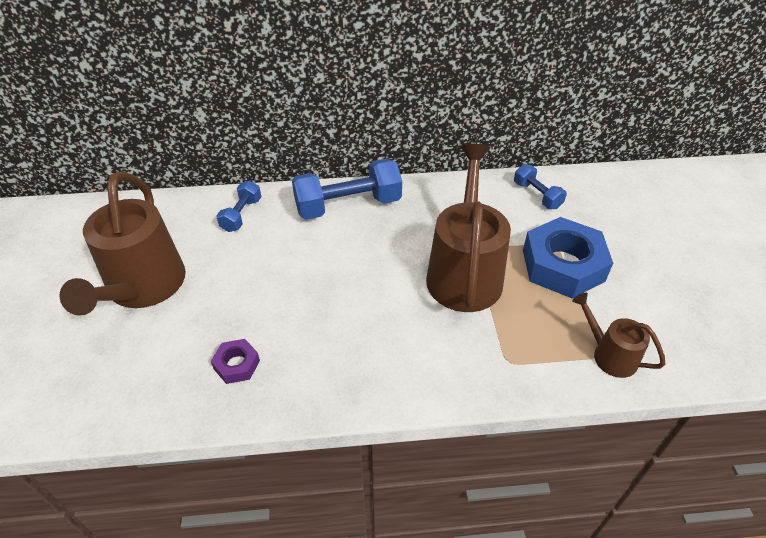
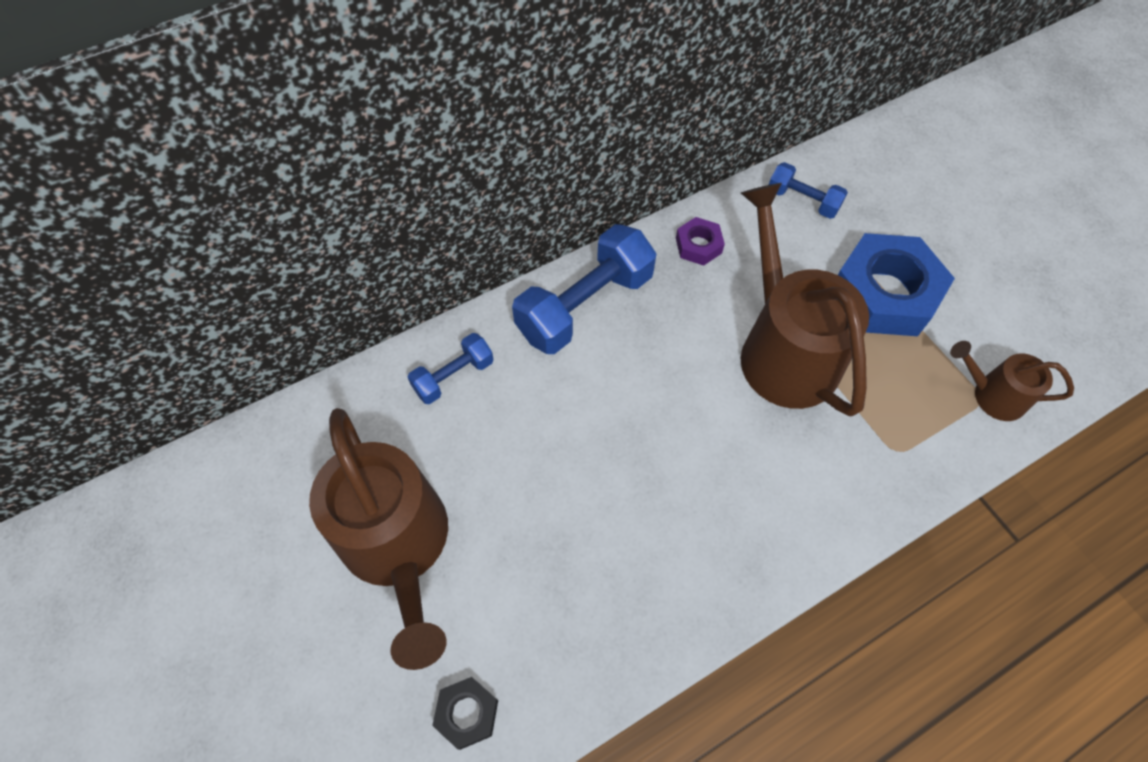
camera: 25 degrees left, 15 degrees up
purple nut [211,339,260,384] -> purple nut moved to [676,217,725,266]
blue dumbbell [216,180,261,232] -> blue dumbbell turned 60 degrees clockwise [408,333,494,404]
none -> black nut [432,677,498,750]

